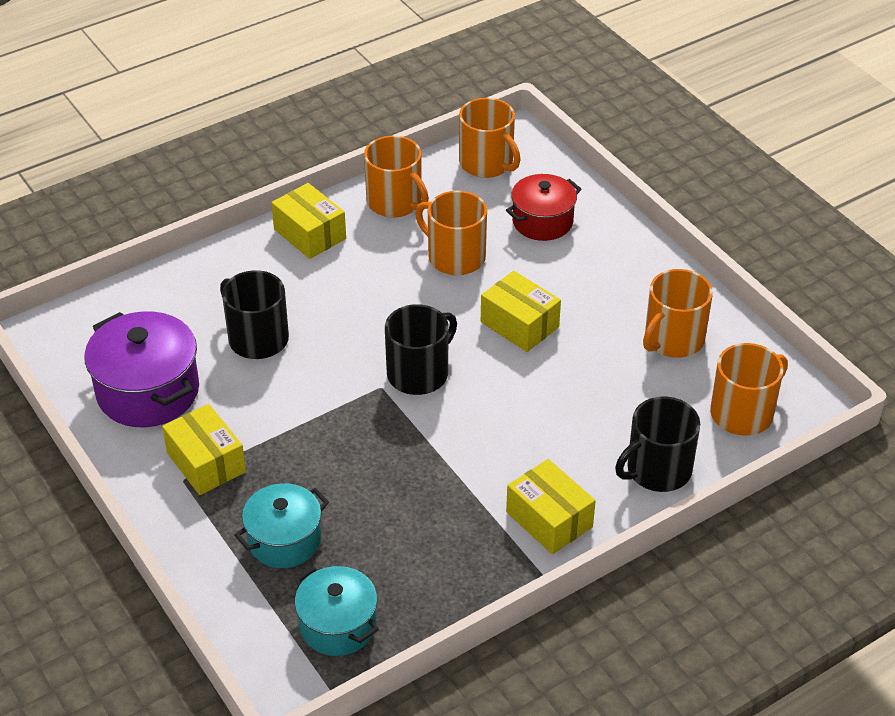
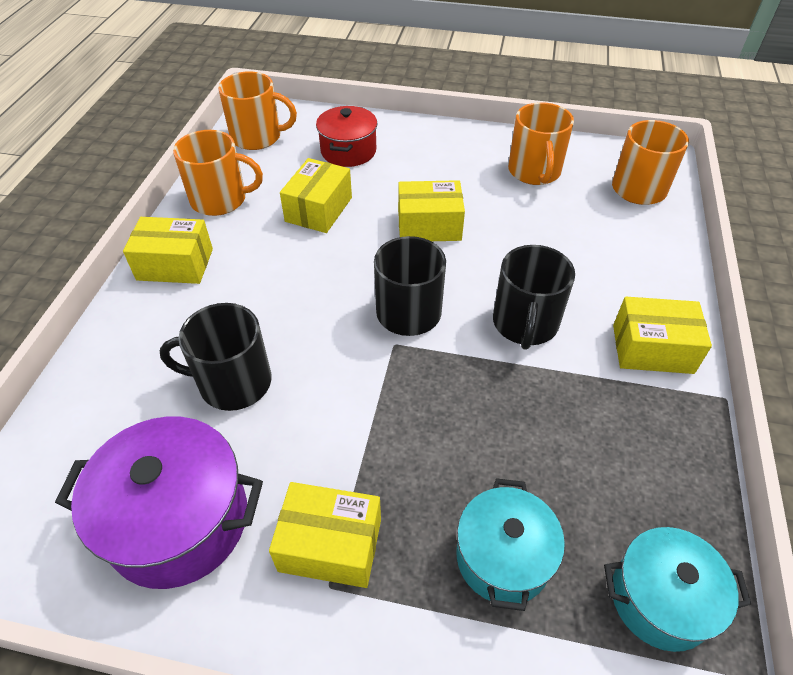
camera: 45 degrees left, 5 degrees up
orange mug [415,191,487,275] -> yellow box [280,158,352,233]
black mug [615,397,700,492] -> black mug moved to [493,245,575,350]

